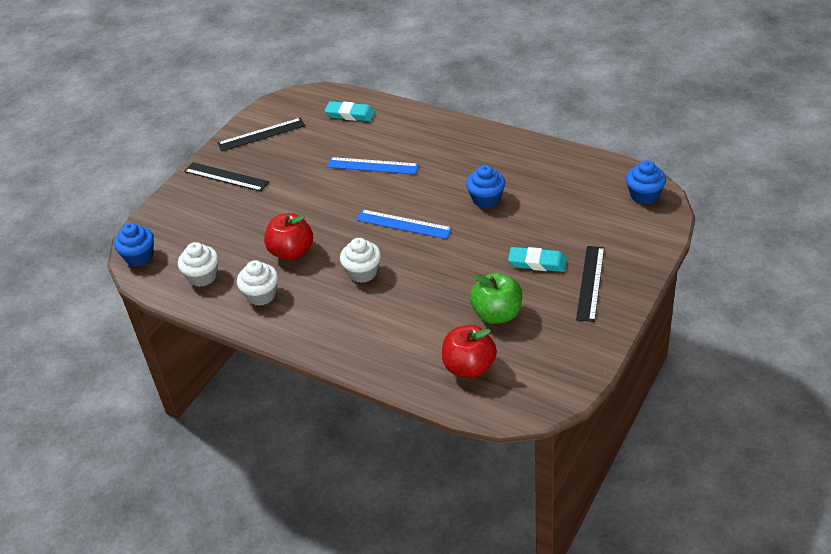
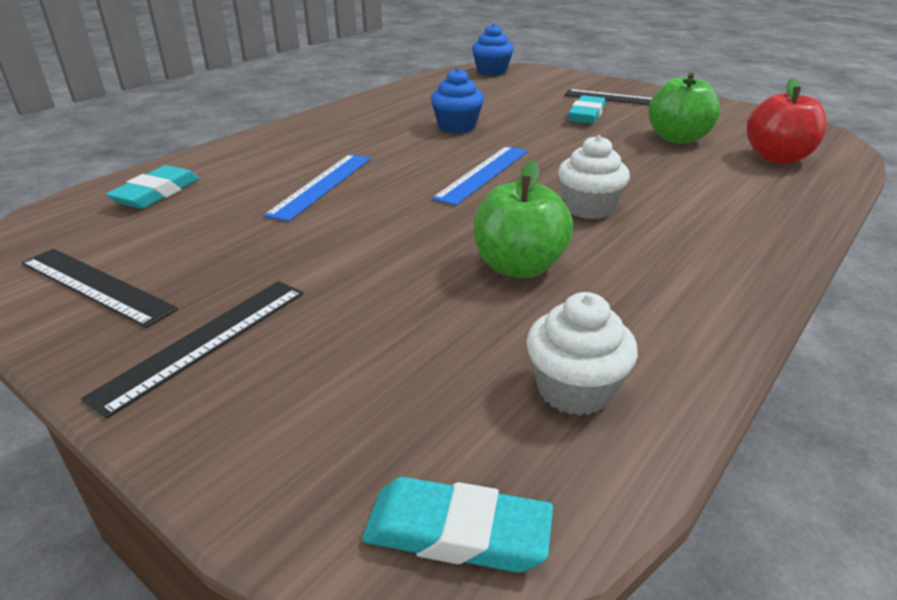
camera: 85 degrees left, 10 degrees down
blue cupcake [114,223,154,266] -> turquoise eraser [362,477,553,573]
black ruler [218,118,305,152] -> black ruler turned 45 degrees counterclockwise [21,249,178,328]
white cupcake [237,260,278,306] -> none
red apple [264,213,313,260] -> green apple [474,161,573,278]

